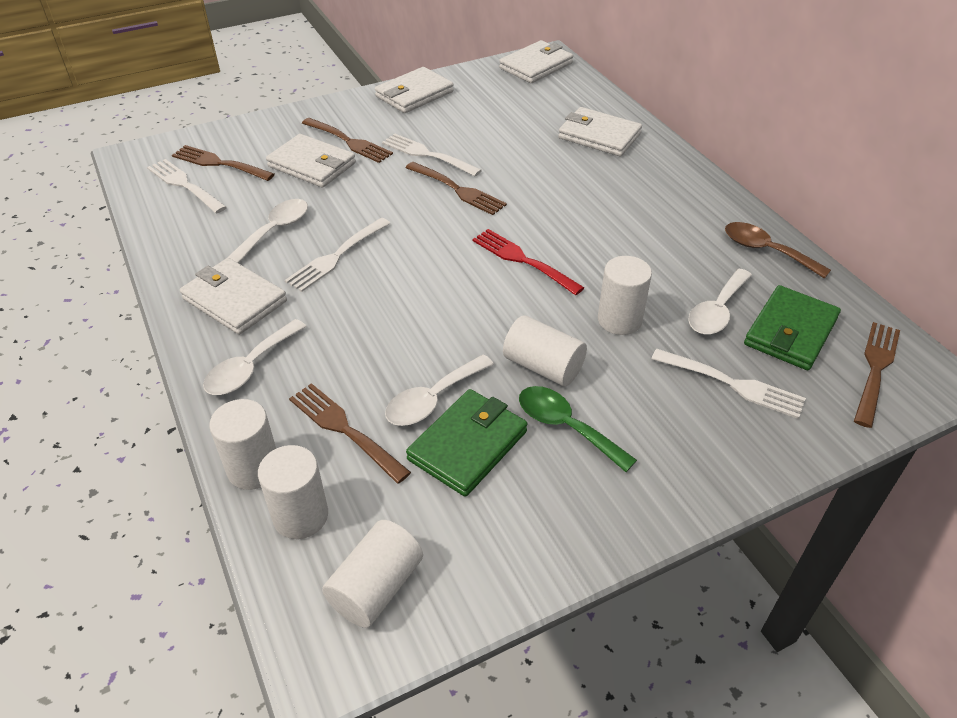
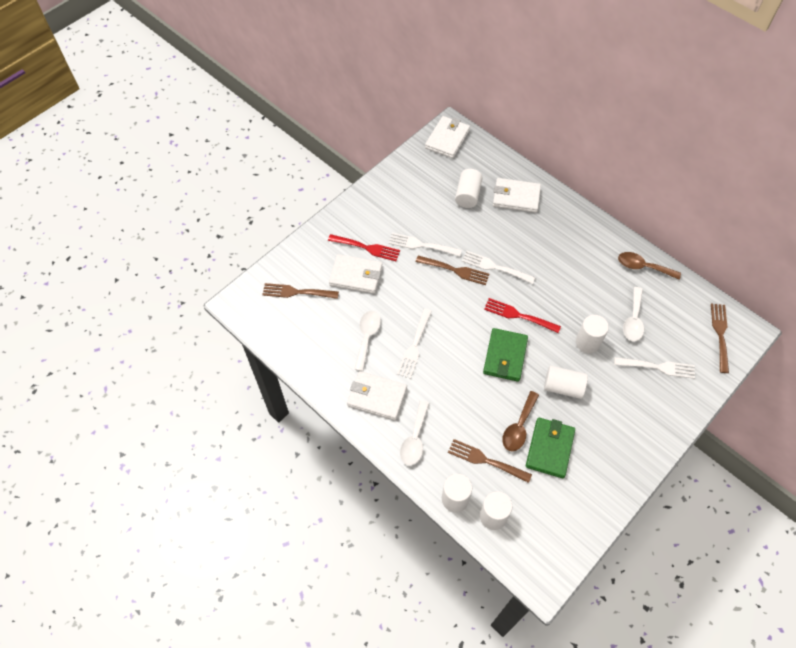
camera: 20 degrees left, 15 degrees up
white fork [147,159,227,214] -> white fork moved to [462,251,535,284]
brown fork [302,118,393,163] -> red fork [328,234,400,261]
white cylinder [322,520,423,628] -> white cylinder moved to [455,169,483,208]
white wallet [375,67,454,113] -> none
white spoon [385,355,494,426] -> brown spoon [502,391,539,451]
green spoon [519,386,637,472] -> none
green wallet [744,285,841,370] -> green wallet moved to [483,328,528,382]

